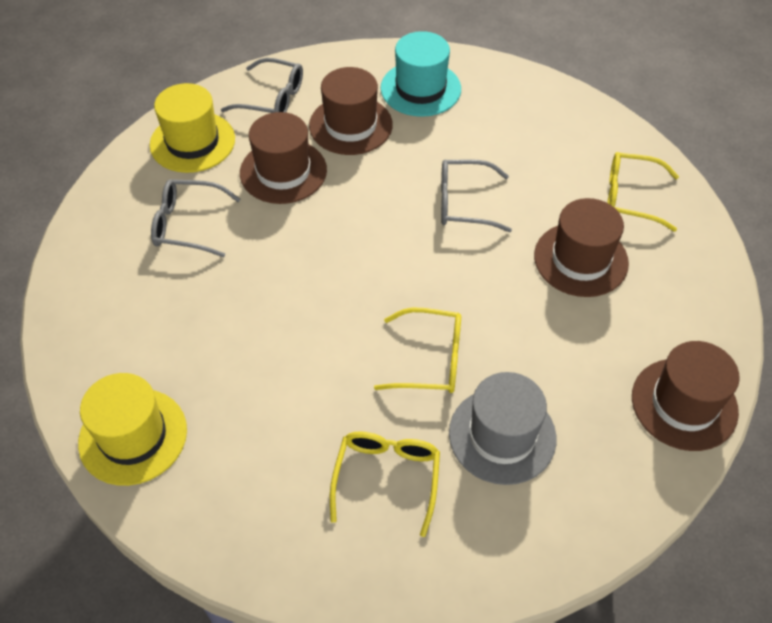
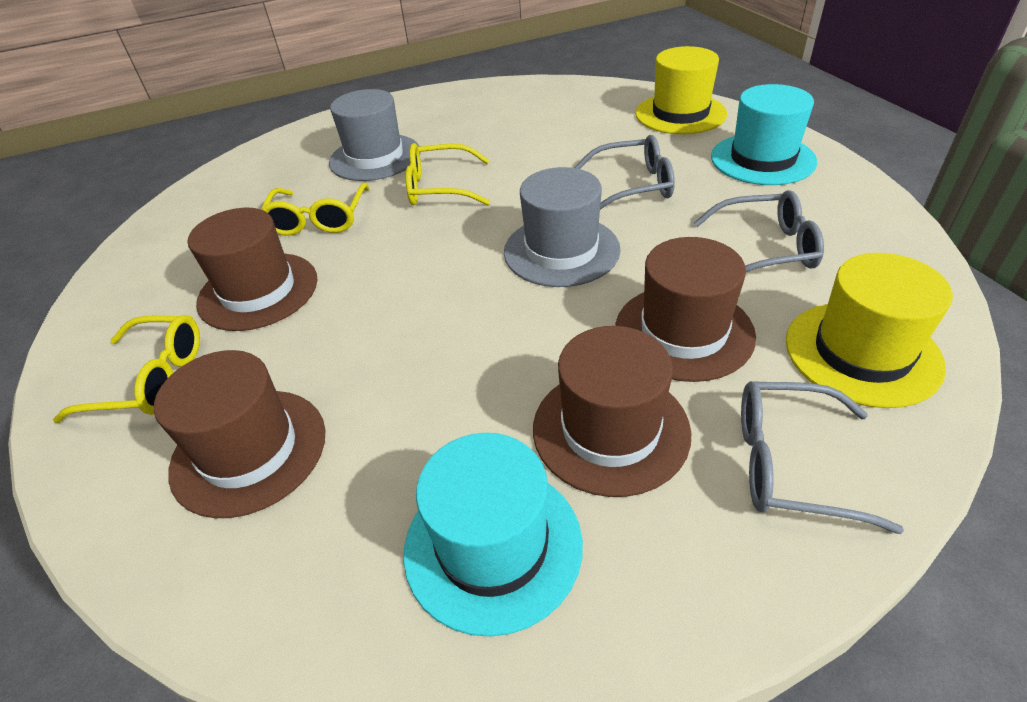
camera: 175 degrees right, 10 degrees down
yellow glasses [330,431,440,537] -> yellow glasses moved to [261,183,370,236]
grey glasses [441,159,512,232] -> grey glasses moved to [574,135,675,210]
brown hat [632,341,740,451] -> brown hat moved to [154,350,325,518]
none -> grey hat [504,167,621,287]
none -> turquoise hat [711,84,817,185]

